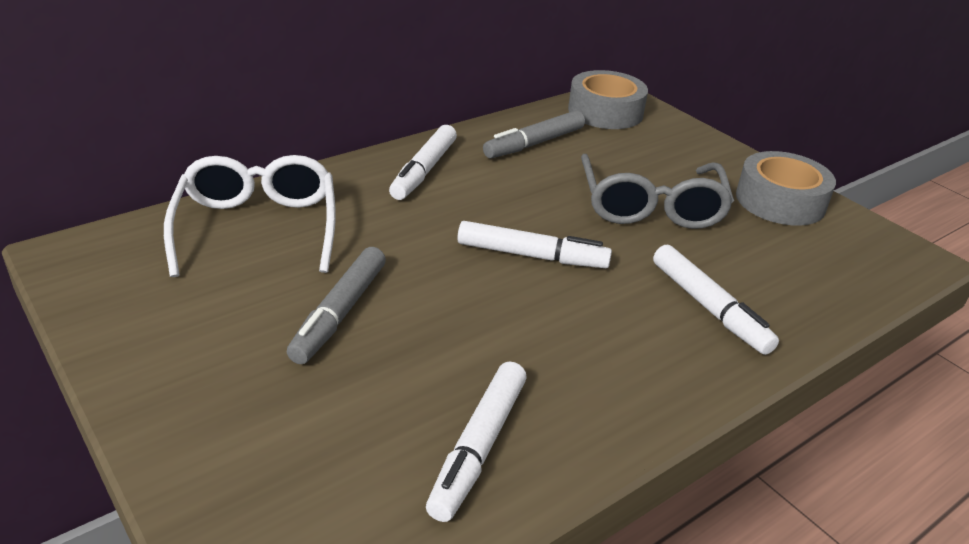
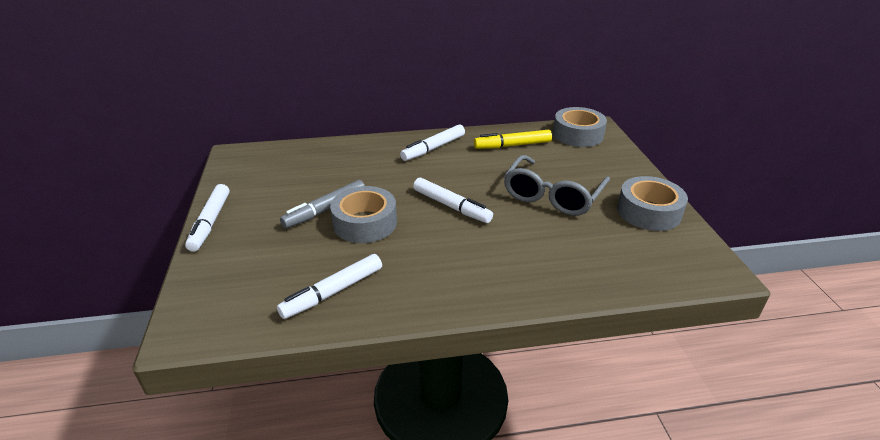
camera: 30 degrees right, 0 degrees up
white glasses [164,155,336,277] -> none
grey marker [483,110,585,159] -> yellow marker [474,130,552,149]
white marker [653,245,779,355] -> white marker moved to [185,184,230,252]
none -> grey tape [330,186,397,243]

